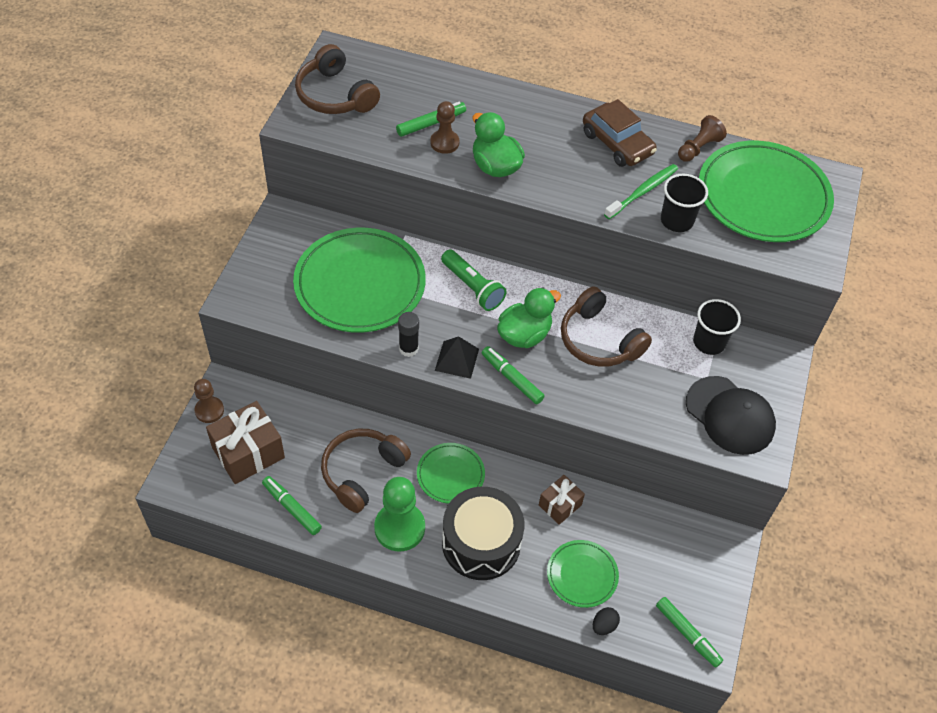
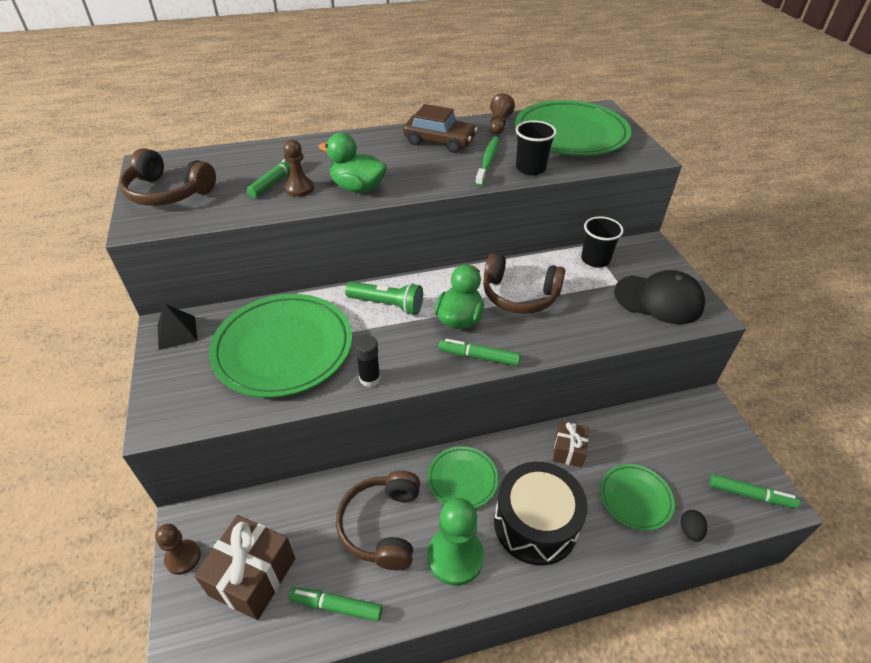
camera: 30 degrees left, 10 degrees down
black pyramid [435,336,479,379] -> black pyramid moved to [158,303,198,350]

